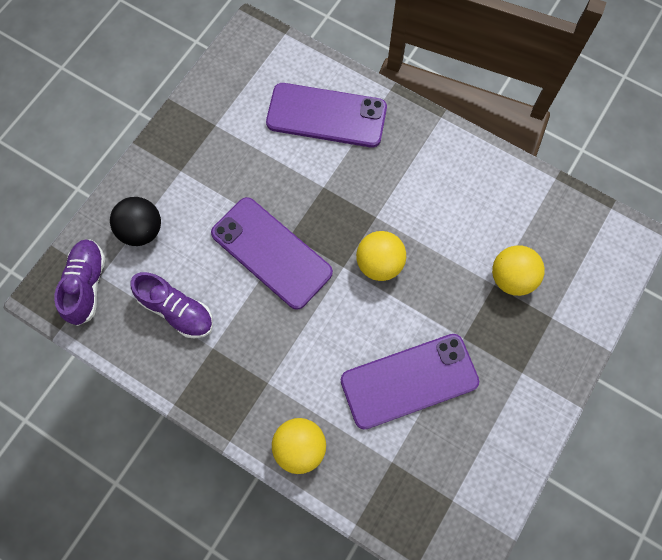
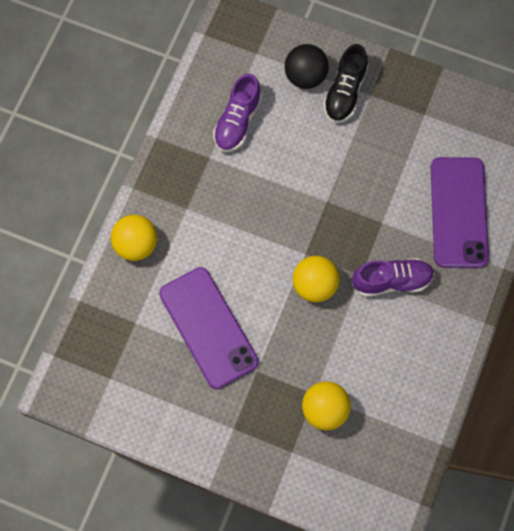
camera: 80 degrees right, 0 degrees up
purple shoe [54,239,105,326] -> purple shoe moved to [352,258,435,297]
purple phone [211,197,333,310] -> none
none -> black shoe [323,44,368,123]

